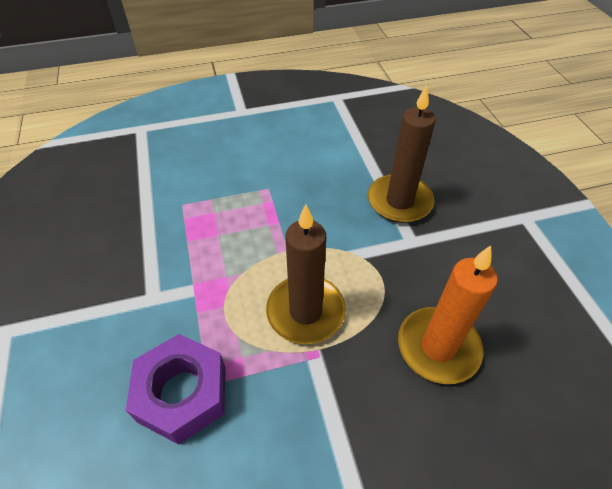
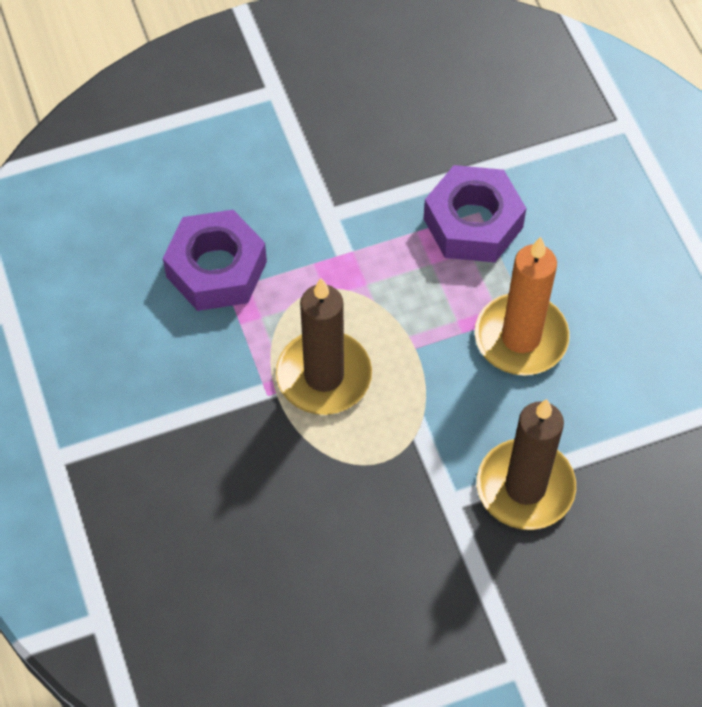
camera: 85 degrees right, 10 degrees up
orange candle [398,245,498,384] -> orange candle moved to [475,237,570,375]
none -> purple nut [424,165,526,262]

